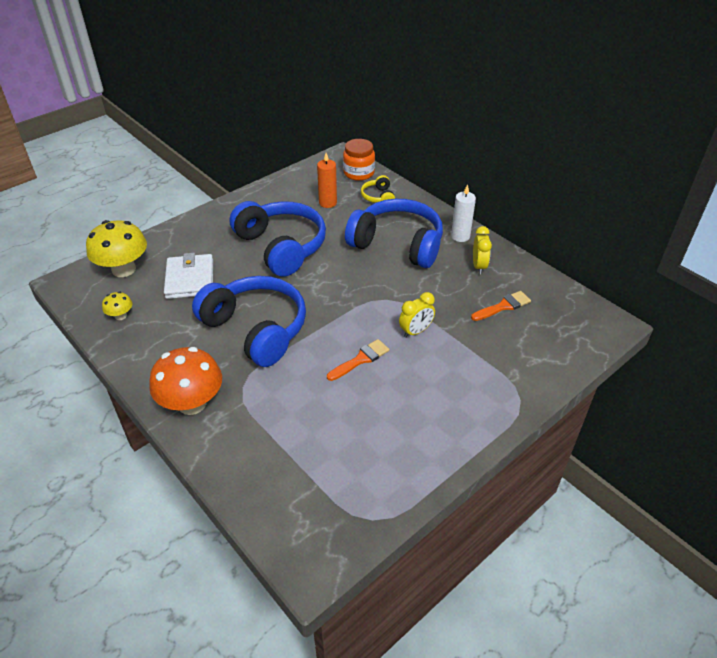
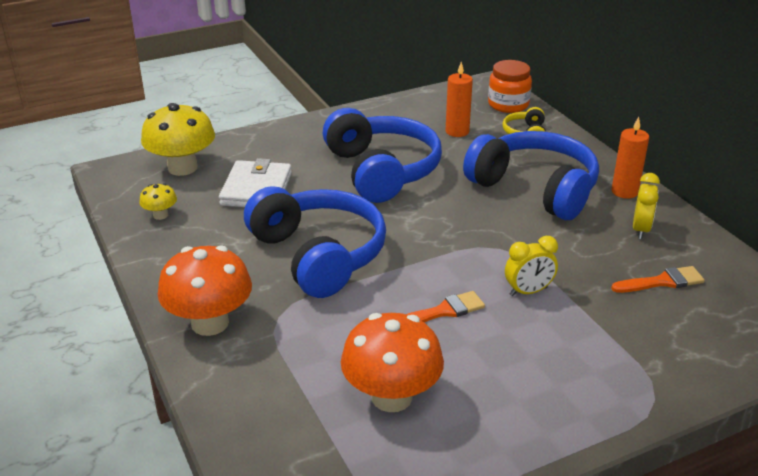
camera: 15 degrees right, 10 degrees down
white candle [451,184,476,242] -> orange candle [612,117,649,199]
none -> orange mushroom [341,313,444,412]

